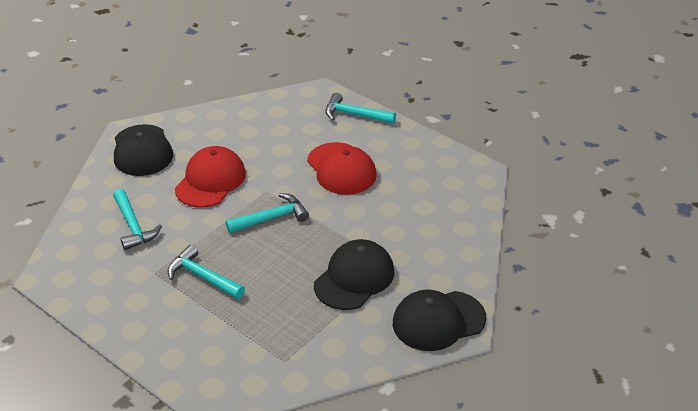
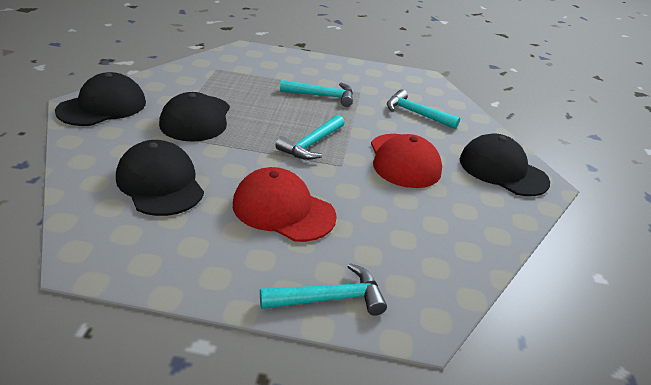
camera: 145 degrees right, 5 degrees down
none -> black cap [116,140,204,216]

